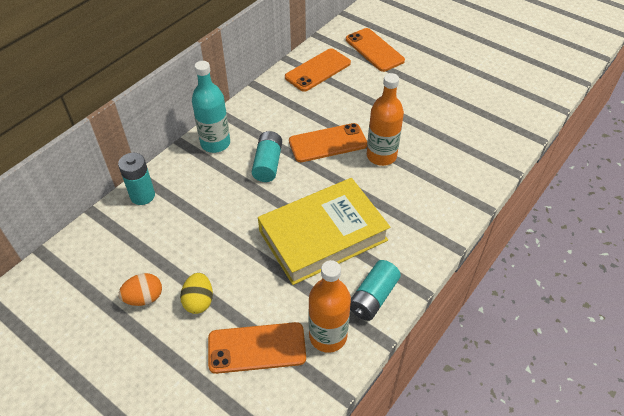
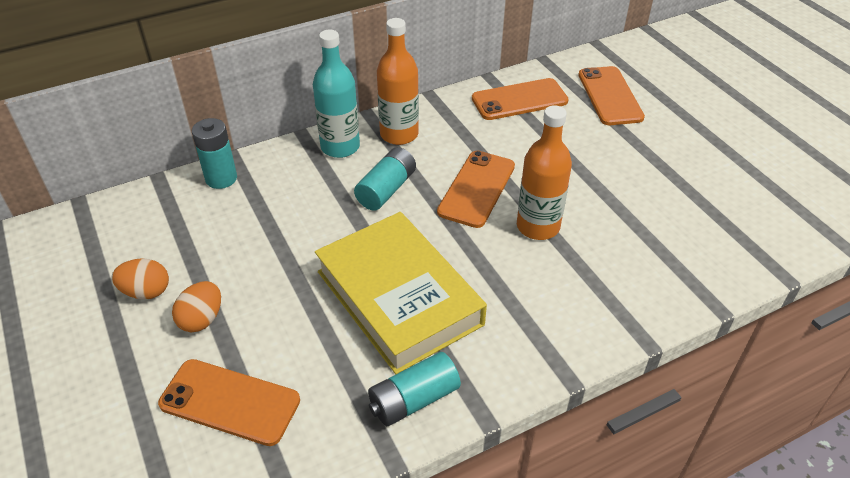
camera: 25 degrees right, 5 degrees down
yellow egg [180,273,213,314] -> orange egg [172,281,221,332]
yellow book [258,178,390,285] -> yellow book turned 60 degrees clockwise [315,212,487,374]
orange phone [289,123,367,162] -> orange phone turned 75 degrees counterclockwise [437,151,515,228]
orange bottle [309,260,351,353] -> orange bottle moved to [377,18,419,145]

